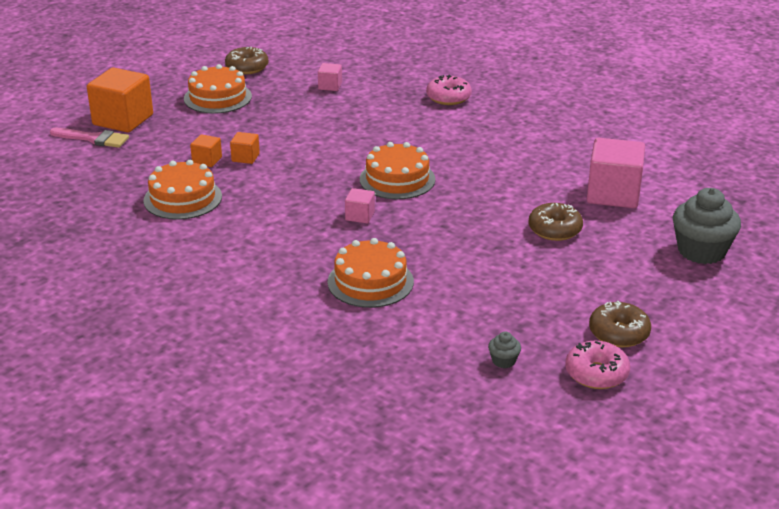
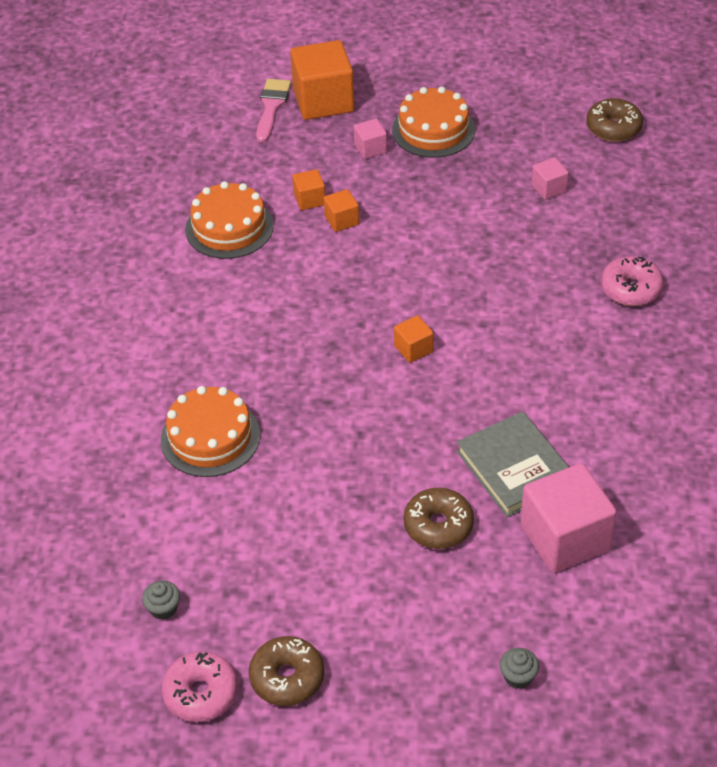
camera: 55 degrees right, 15 degrees up
pink brush [50,128,129,148] -> pink brush turned 150 degrees counterclockwise [256,79,291,143]
brown donut [225,47,268,74] -> brown donut moved to [586,98,643,142]
pink cube [345,188,375,223] -> pink cube moved to [354,119,387,159]
orange cake [360,142,436,199] -> orange cube [394,315,434,363]
grey cupcake [673,188,741,264] -> grey cupcake [500,648,539,689], size x0.44
none -> grey book [457,411,569,517]

